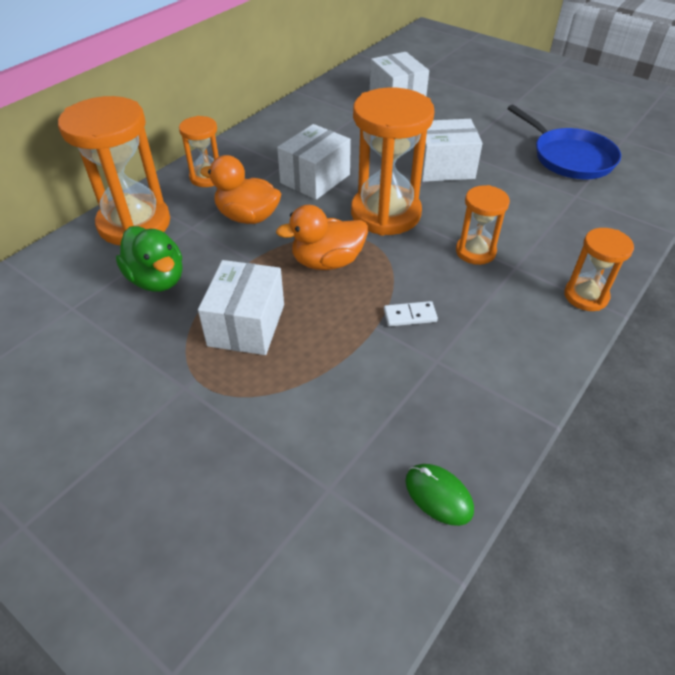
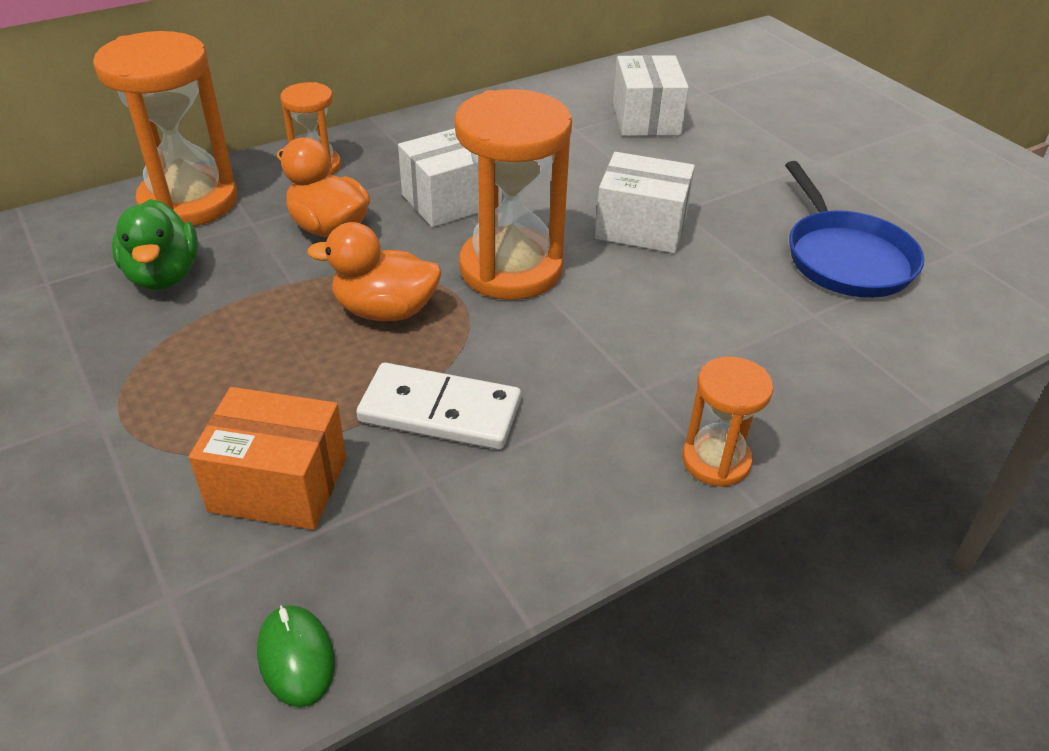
camera: 20 degrees right, 5 degrees down
white box [198,260,284,355] -> none
white domino [384,301,438,327] -> white domino [356,363,521,450], size x2.02
orange hourglass [456,185,510,265] -> none
none -> orange box [189,387,346,530]

